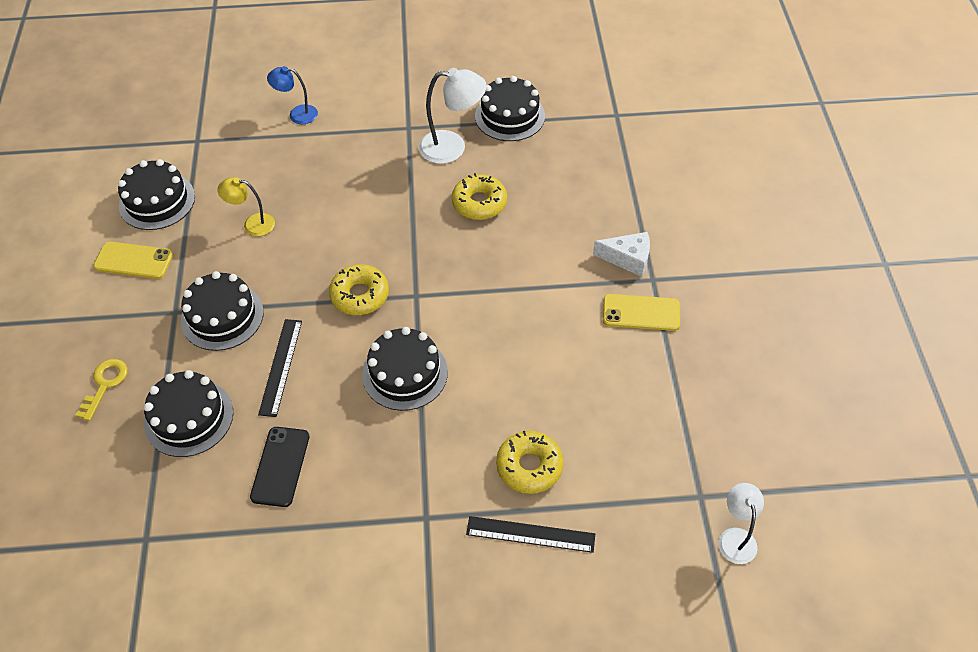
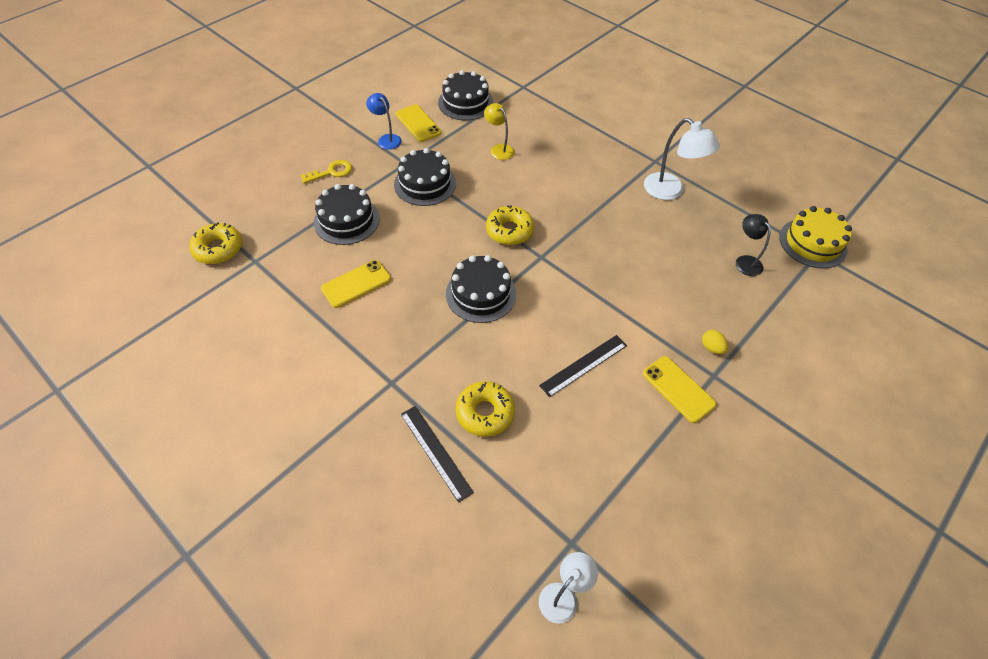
camera: 45 degrees right, 0 degrees up
black phone [250,427,309,507] -> yellow phone [321,260,391,308]
black ruler [258,319,302,417] -> black ruler moved to [539,335,627,397]
blue lamp [267,66,318,124] -> blue lamp moved to [366,93,402,150]
yellow donut [452,173,507,220] -> yellow donut moved to [189,222,242,264]
black cake [475,76,545,141] -> none
white cheese [593,232,650,277] -> yellow egg [702,330,728,354]
none -> black lamp [736,214,771,276]
none -> yellow cake [779,206,852,269]

